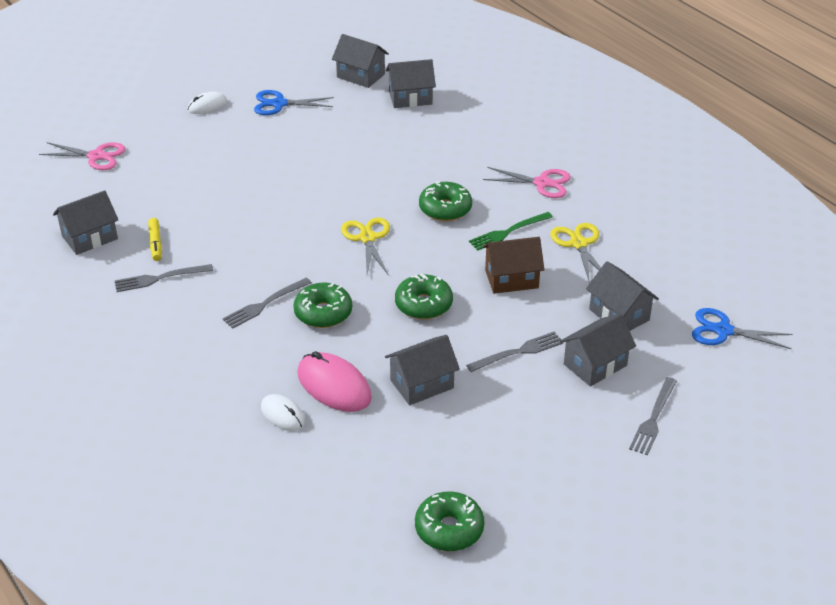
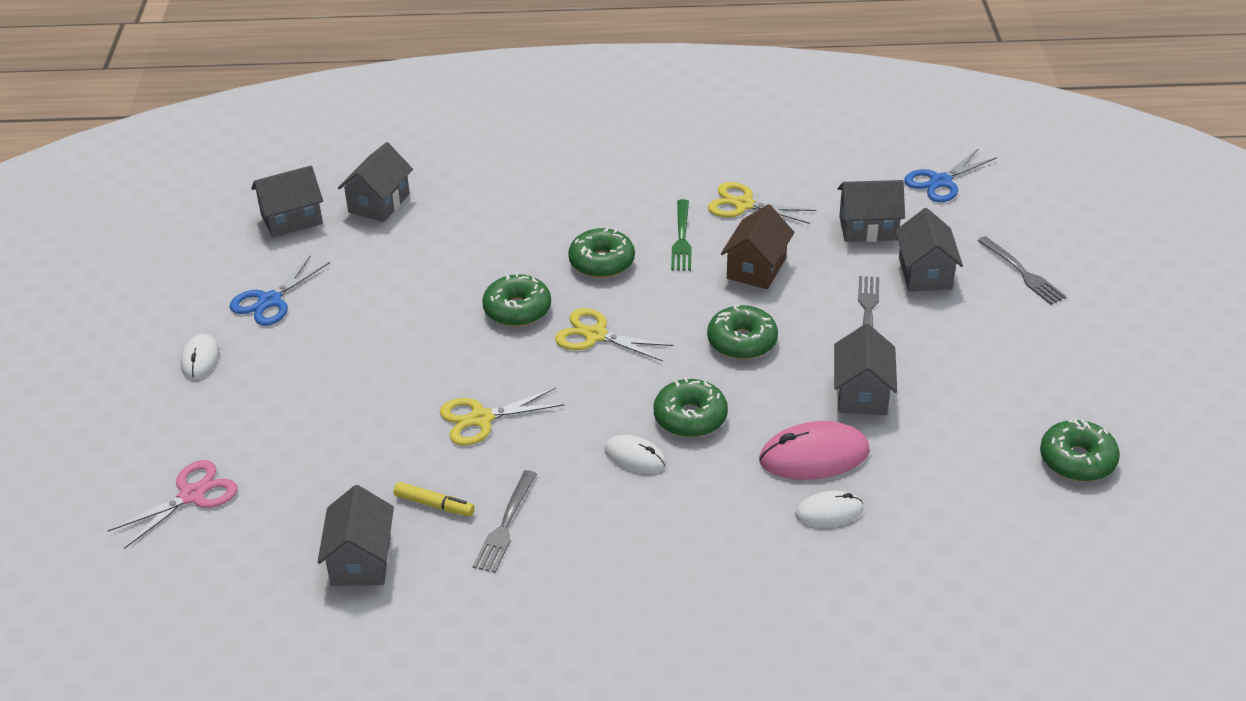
camera: 55 degrees left, 0 degrees up
grey fork [223,278,311,329] -> white mouse [604,435,666,473]
pink scissors [483,167,571,198] -> none
none -> yellow scissors [440,388,565,445]
none -> green donut [482,272,551,327]

